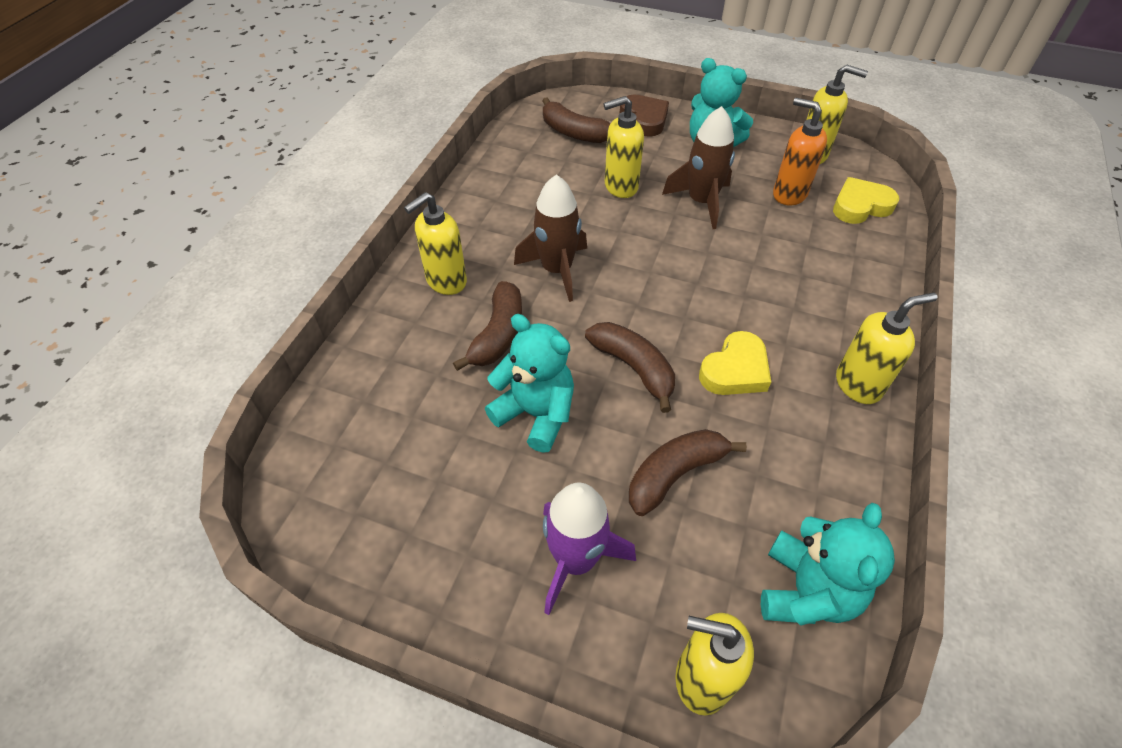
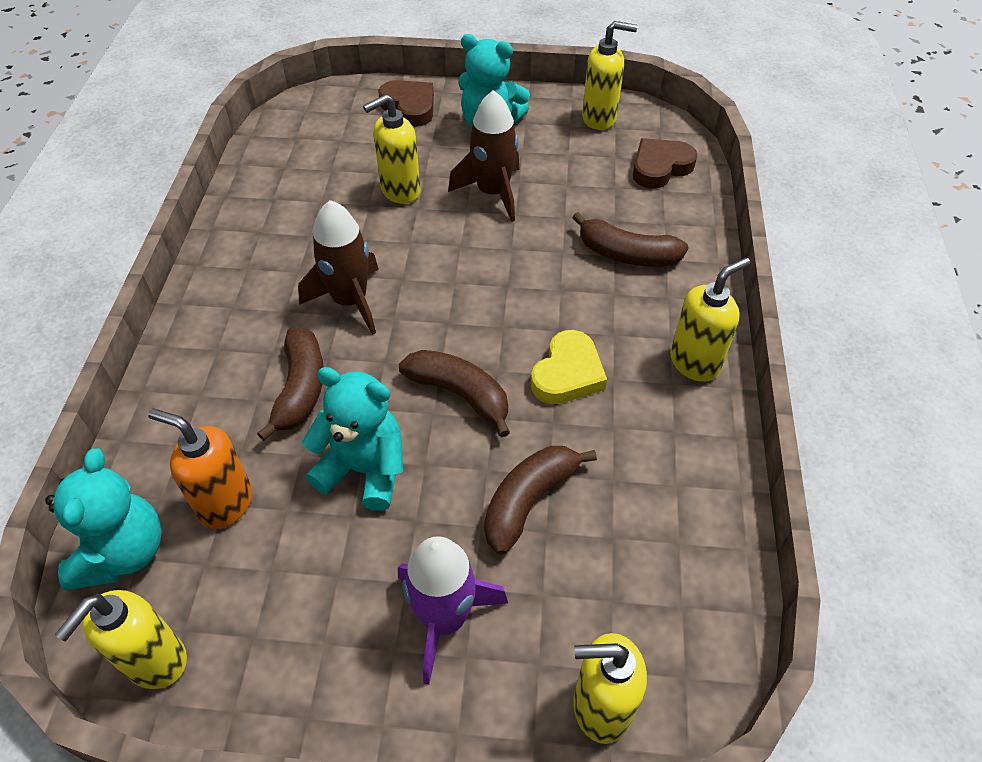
camera: 15 degrees left, 0 degrees up
yellow soap dispenser [404,192,467,295] -> yellow soap dispenser moved to [55,590,187,689]
brown banana [543,97,611,143] -> brown banana moved to [572,212,689,267]
turquoise teddy bear [761,503,895,626] -> turquoise teddy bear moved to [45,448,162,590]
orange soap dispenser [773,98,827,205] -> orange soap dispenser moved to [148,408,252,529]
yellow heart [833,177,899,224] -> brown heart [633,138,697,189]

